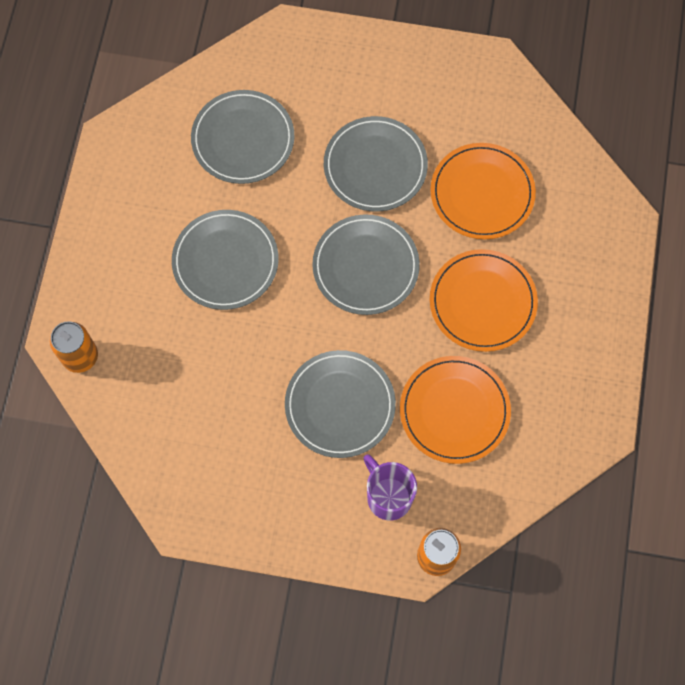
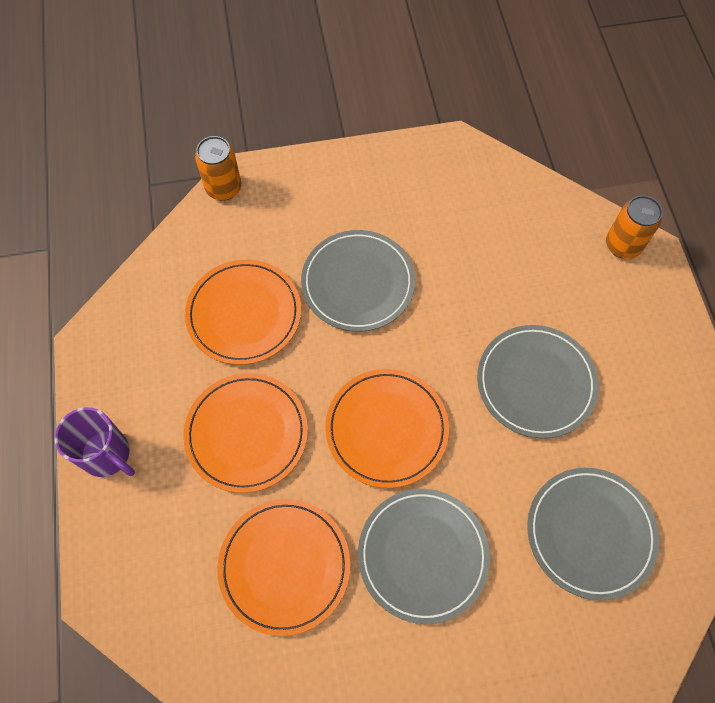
camera: 160 degrees right, 5 degrees down
grey plate [312,214,420,315] -> orange plate [325,369,449,488]
purple mug [363,454,417,521] -> purple mug moved to [55,407,135,477]

